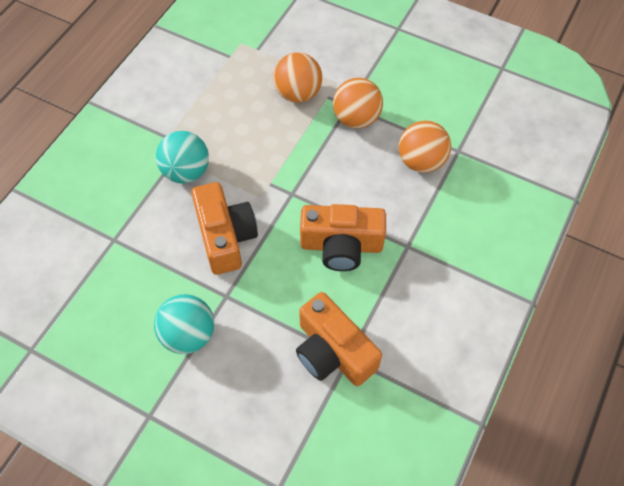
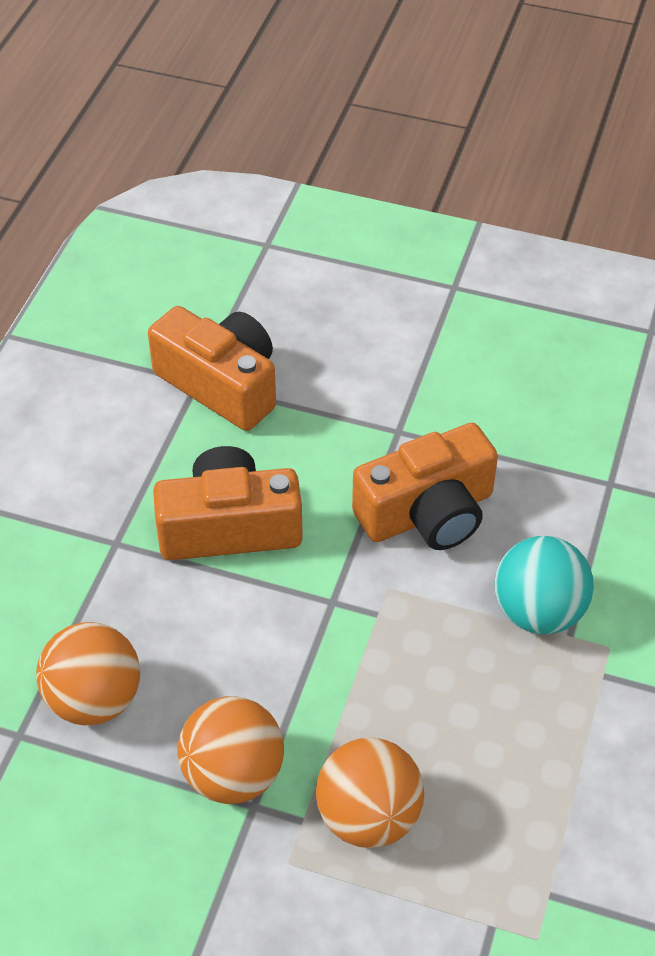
camera: 170 degrees right, 10 degrees down
turquoise ball [154,294,214,354] -> none
orange camera [191,182,258,275] -> orange camera turned 90 degrees counterclockwise [352,423,498,550]

